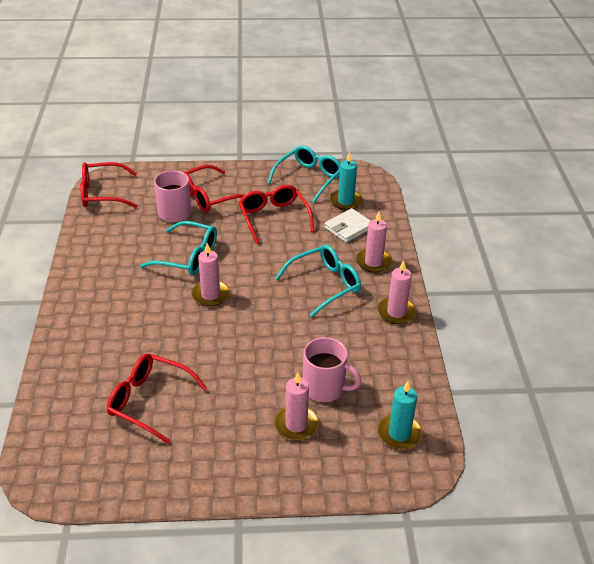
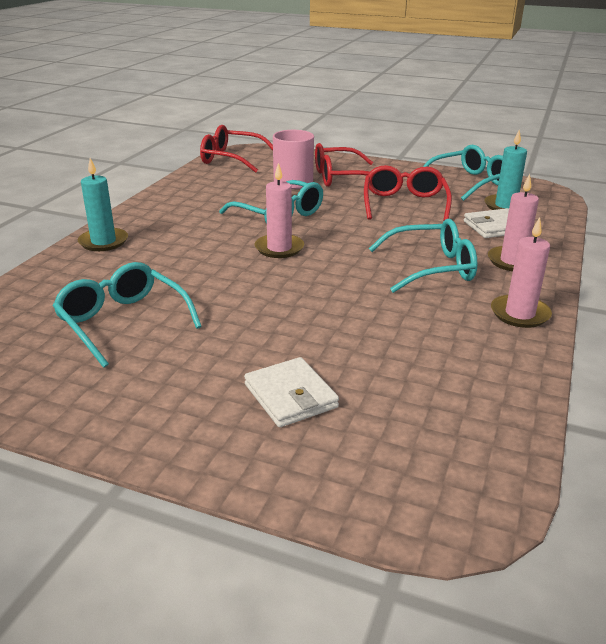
camera: 25 degrees right, 10 degrees down
red glasses [107,354,208,444] -> turquoise glasses [53,262,202,368]
pink candle [274,372,319,440] -> white wallet [244,357,339,427]
pink mug [303,337,362,402] -> none
turquoise candle [378,381,423,450] -> turquoise candle moved to [78,158,128,251]

